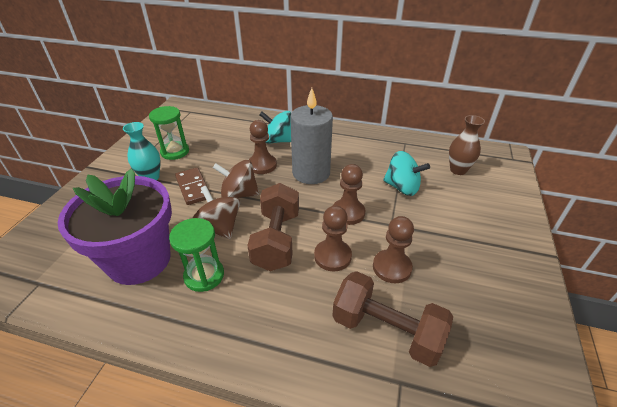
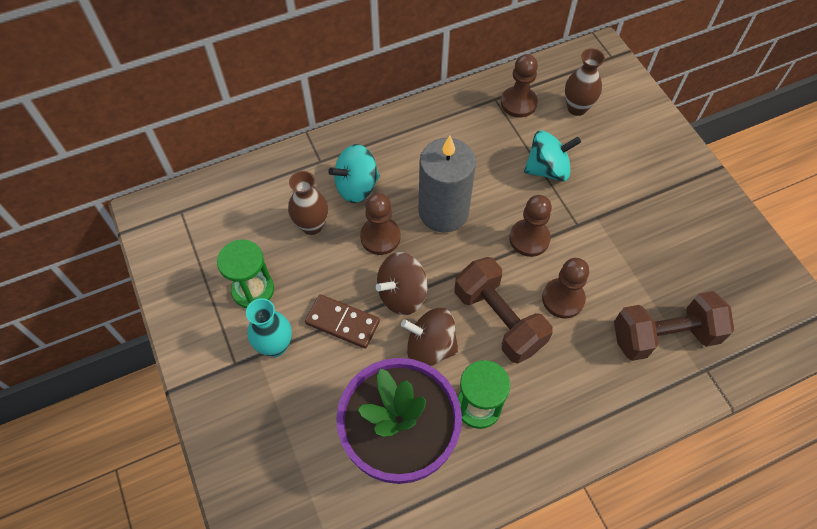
camera: 40 degrees left, 20 degrees up
brown pawn [373,216,414,283] -> brown pawn moved to [501,54,538,118]
none -> brown vase [288,171,328,235]

